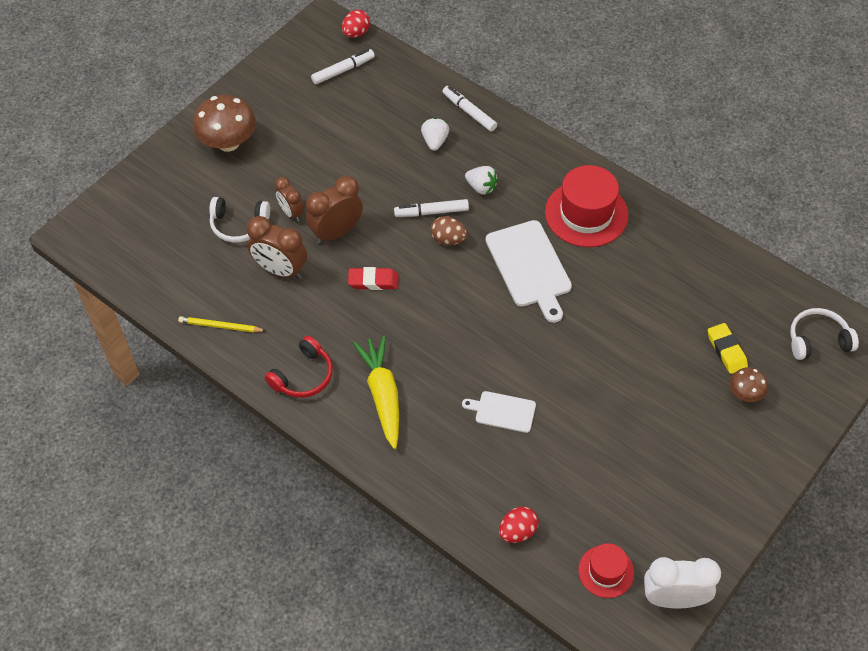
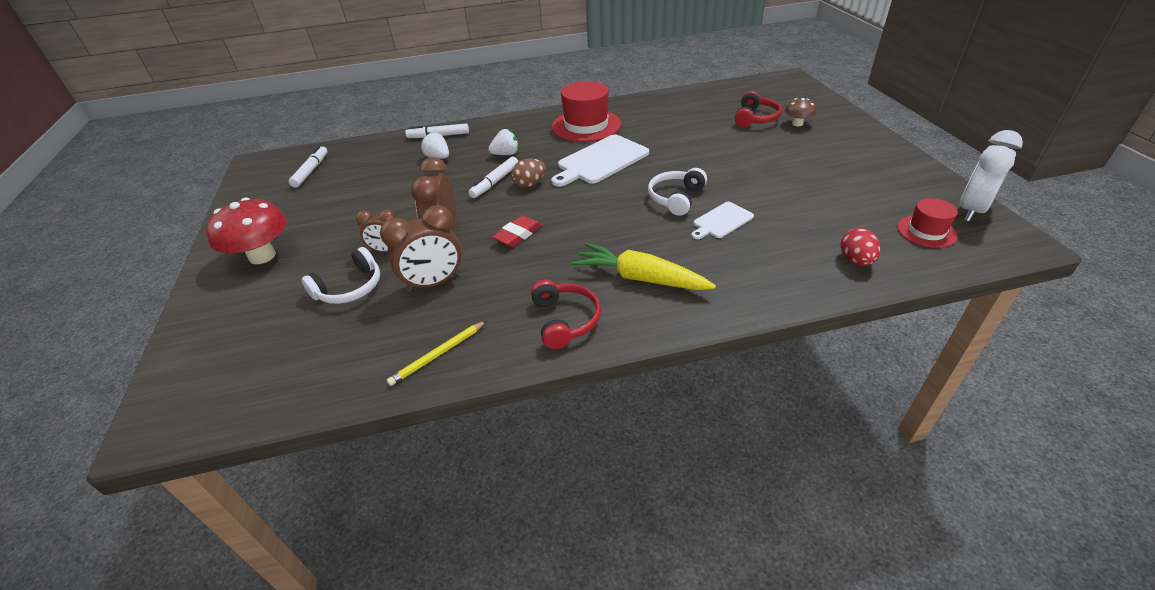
camera: 50 degrees left, 15 degrees down
brown mushroom [193,95,256,152] -> red mushroom [206,198,287,264]
red egg [342,10,370,38] -> none
white cutting board [485,220,572,323] -> white cutting board turned 120 degrees clockwise [551,134,649,187]
yellow eraser [708,323,748,374] -> red headphones [734,91,782,127]
white headphones [790,308,859,360] -> white headphones moved to [648,168,707,216]

